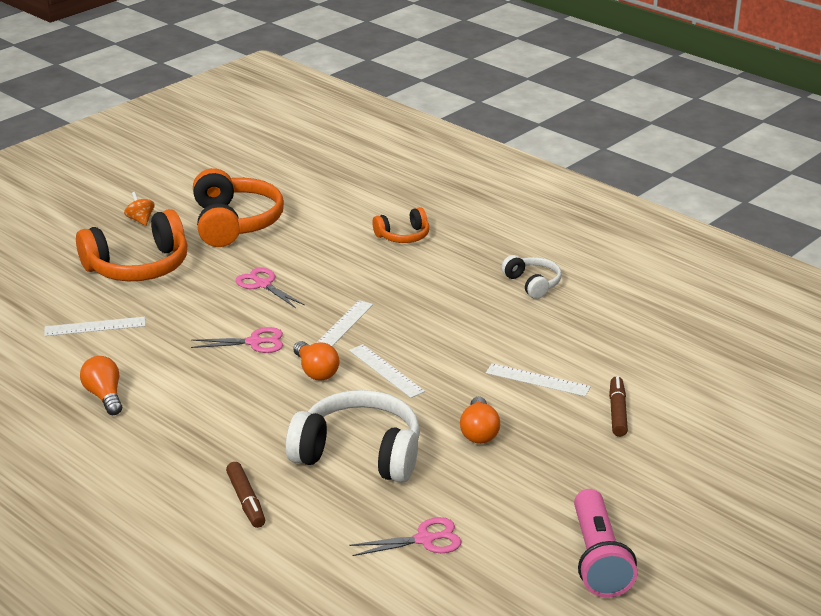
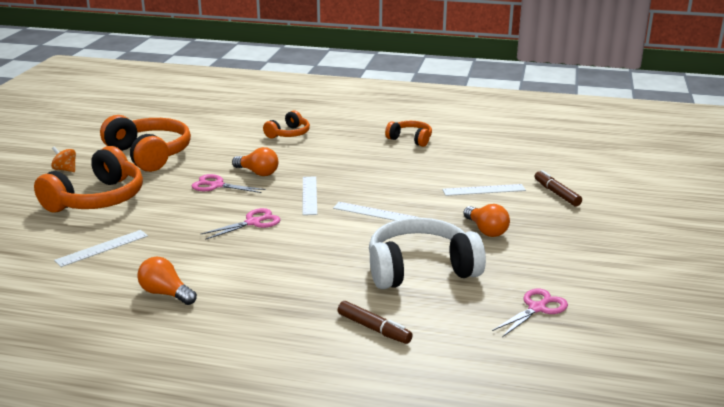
camera: 30 degrees left, 5 degrees down
orange light bulb [293,341,339,380] -> orange light bulb moved to [232,147,278,176]
white headphones [501,255,562,299] -> orange headphones [385,121,432,147]
pink flashlight [574,489,637,598] -> none

